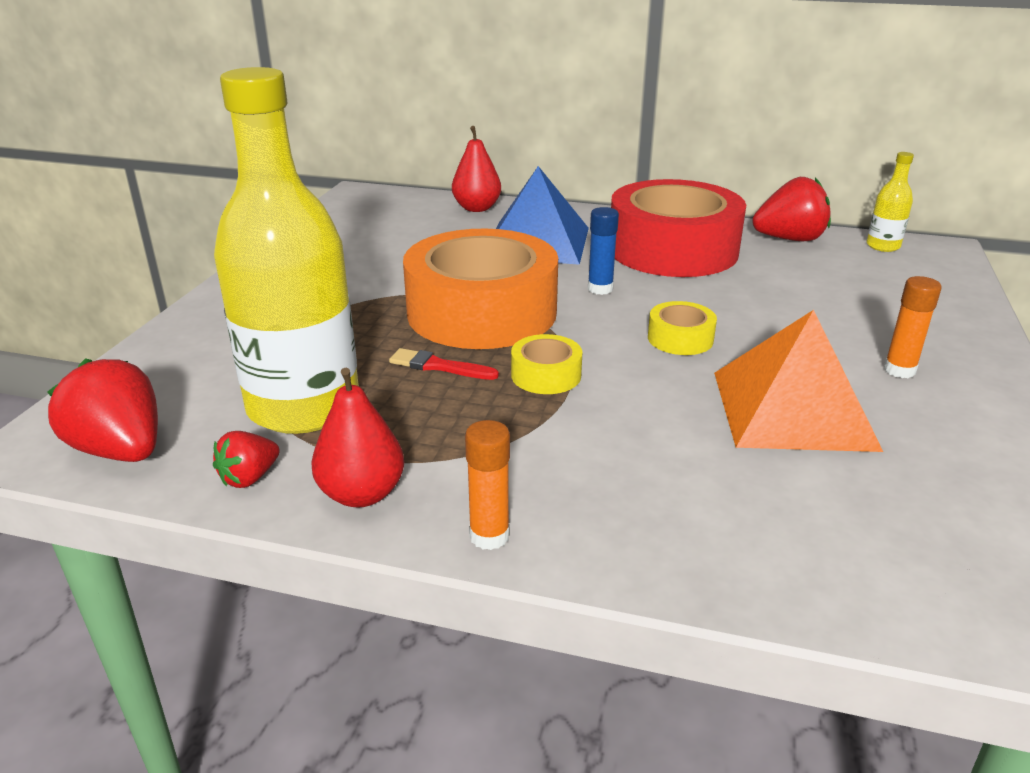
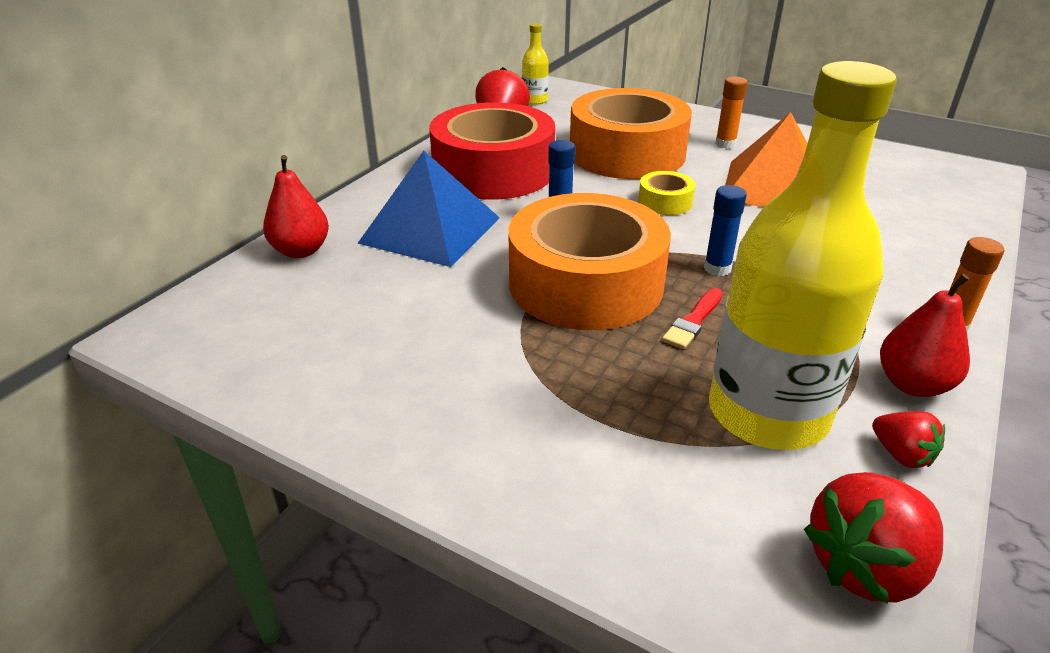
camera: 75 degrees left, 5 degrees up
yellow tape [511,334,582,394] -> blue glue stick [704,185,747,276]
none -> orange tape [570,88,692,179]

